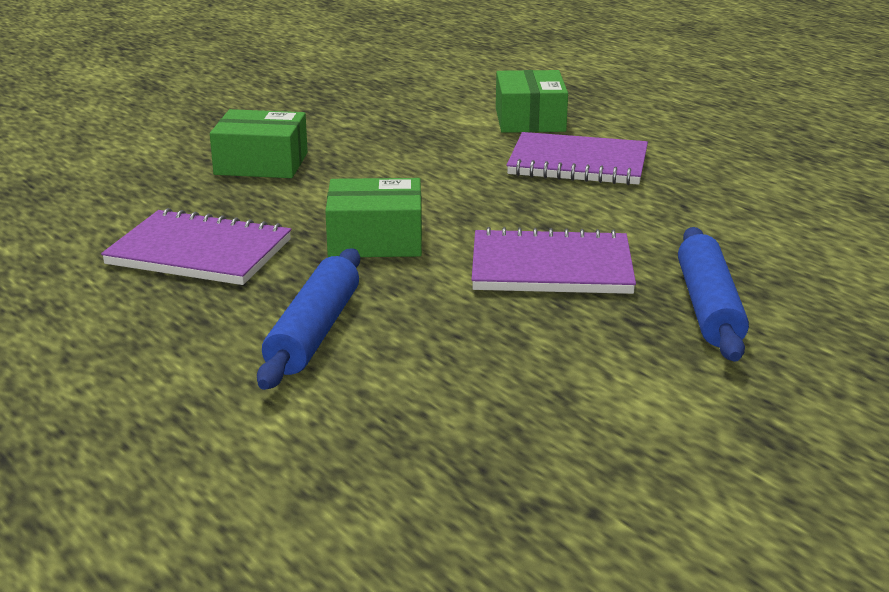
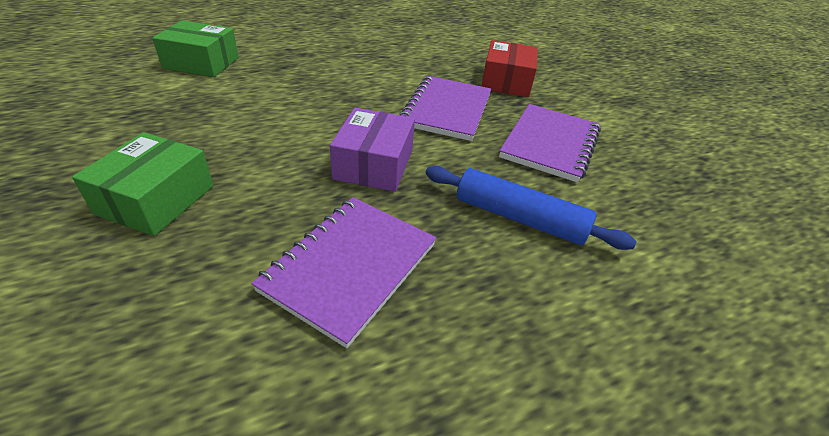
camera: 80 degrees left, 15 degrees up
green box [325,178,422,257] -> purple box [330,108,415,192]
purple notebook [506,132,648,185] -> purple notebook moved to [499,104,601,183]
blue rolling pin [678,227,749,362] -> red box [482,40,538,97]

